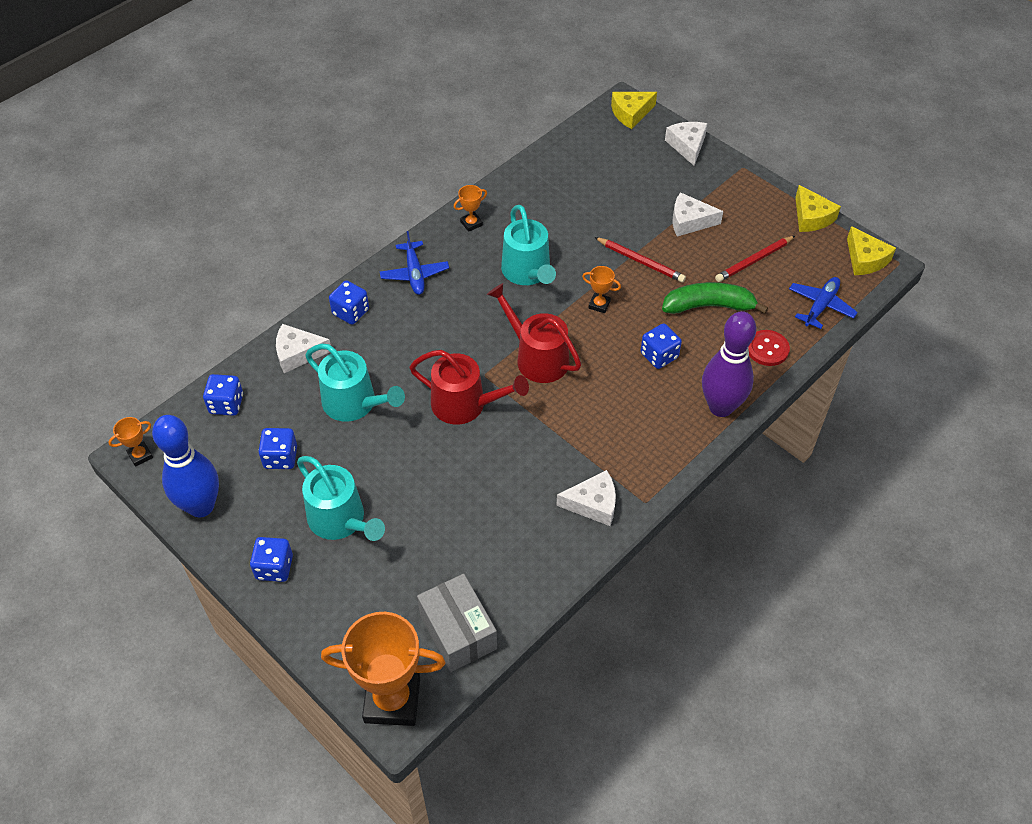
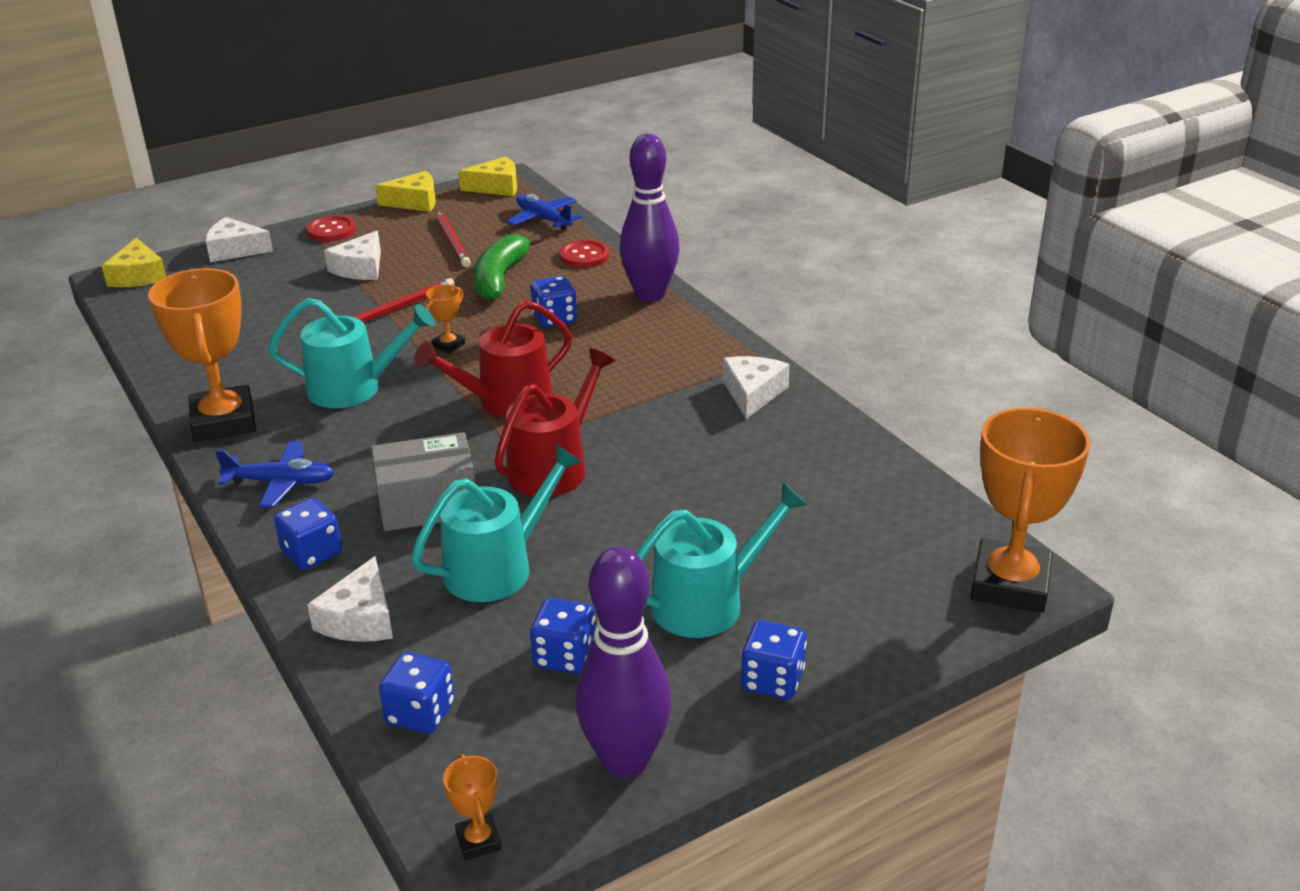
camera: 75 degrees left, 20 degrees down
blue bowling pin [152,415,219,517] -> purple bowling pin [575,547,672,778]
grey box [417,574,497,672] -> grey box moved to [371,432,476,531]
orange trophy [454,185,487,232] -> orange trophy [148,268,256,442], size x2.31
none -> red button [307,215,356,242]

